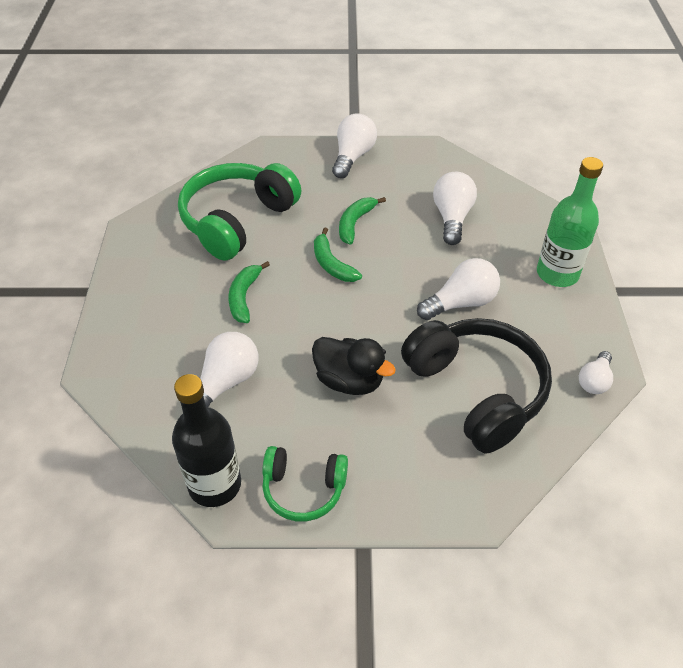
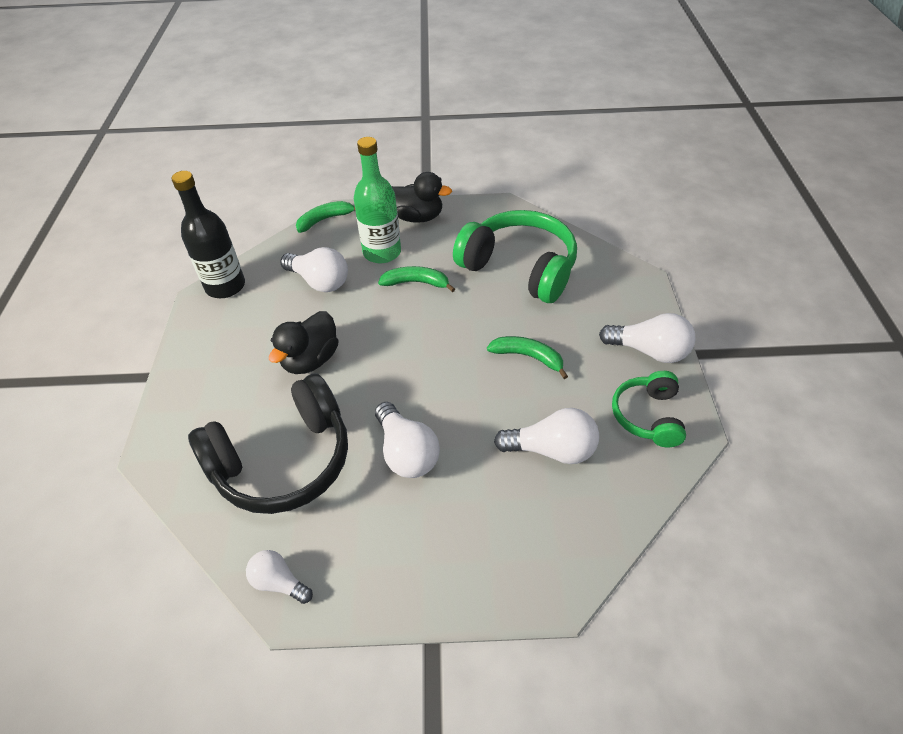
camera: 90 degrees right, 0 degrees up
green headphones [262,446,348,521] -> green headphones moved to [612,371,686,447]
green banana [314,227,362,282] -> green banana moved to [296,201,355,233]
green bottle [537,157,603,287] -> green bottle moved to [354,137,401,263]
none -> black duck [392,172,452,223]

